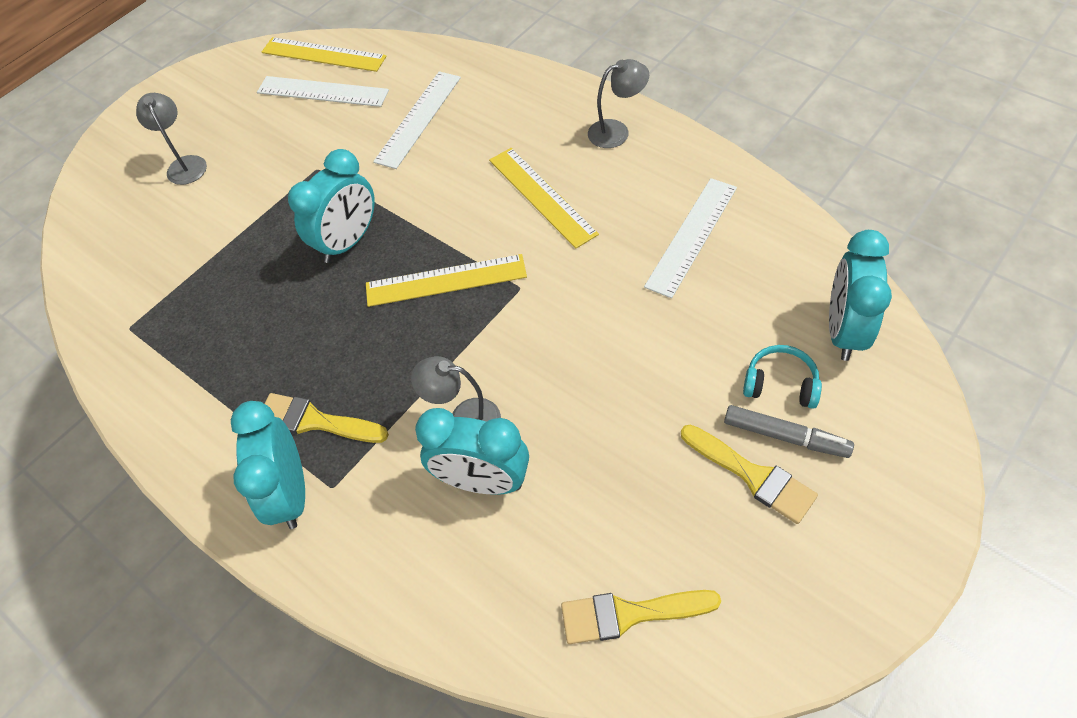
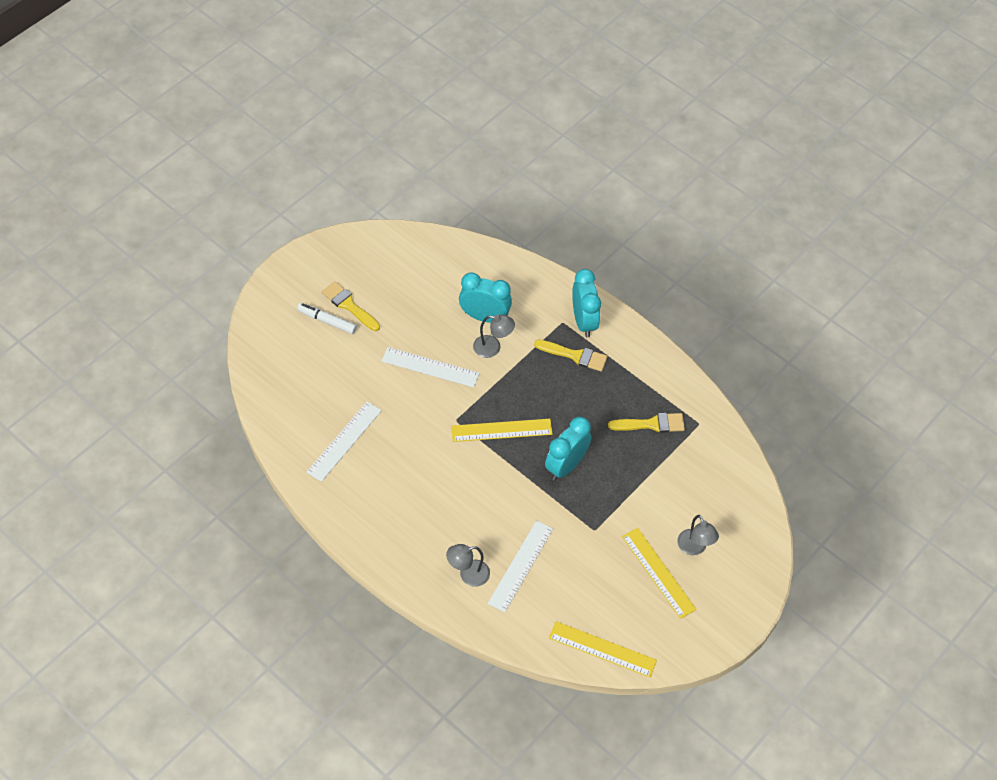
camera: 175 degrees right, 0 degrees up
white ruler [257,76,389,107] -> white ruler moved to [382,347,480,388]
yellow ruler [489,148,599,248] -> yellow ruler moved to [622,528,697,619]
yellow brush [561,590,721,644] -> yellow brush moved to [608,413,685,433]
grey lamp [588,59,649,148] -> grey lamp moved to [446,544,490,587]
grey marker [724,405,854,458] -> white marker [297,303,357,334]
turquoise headphones [743,345,822,409] -> none
turquoise clock [829,230,892,361] -> none

